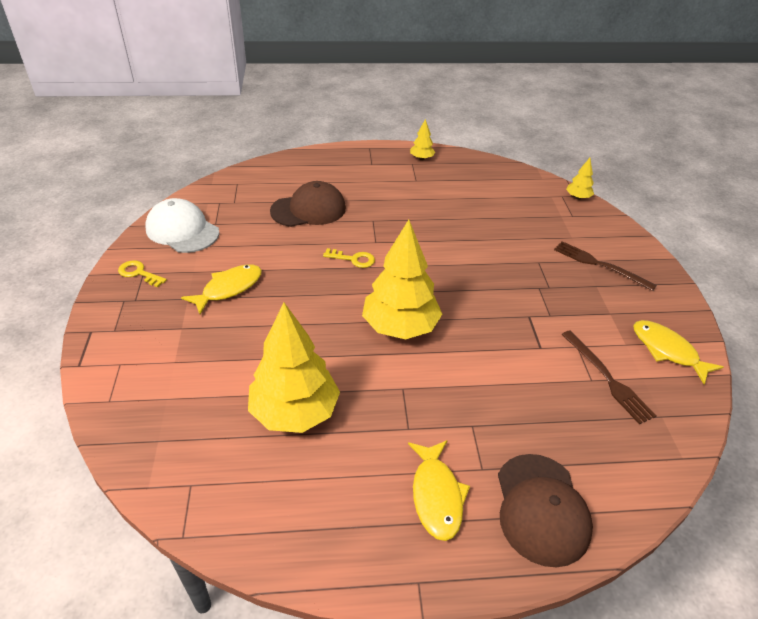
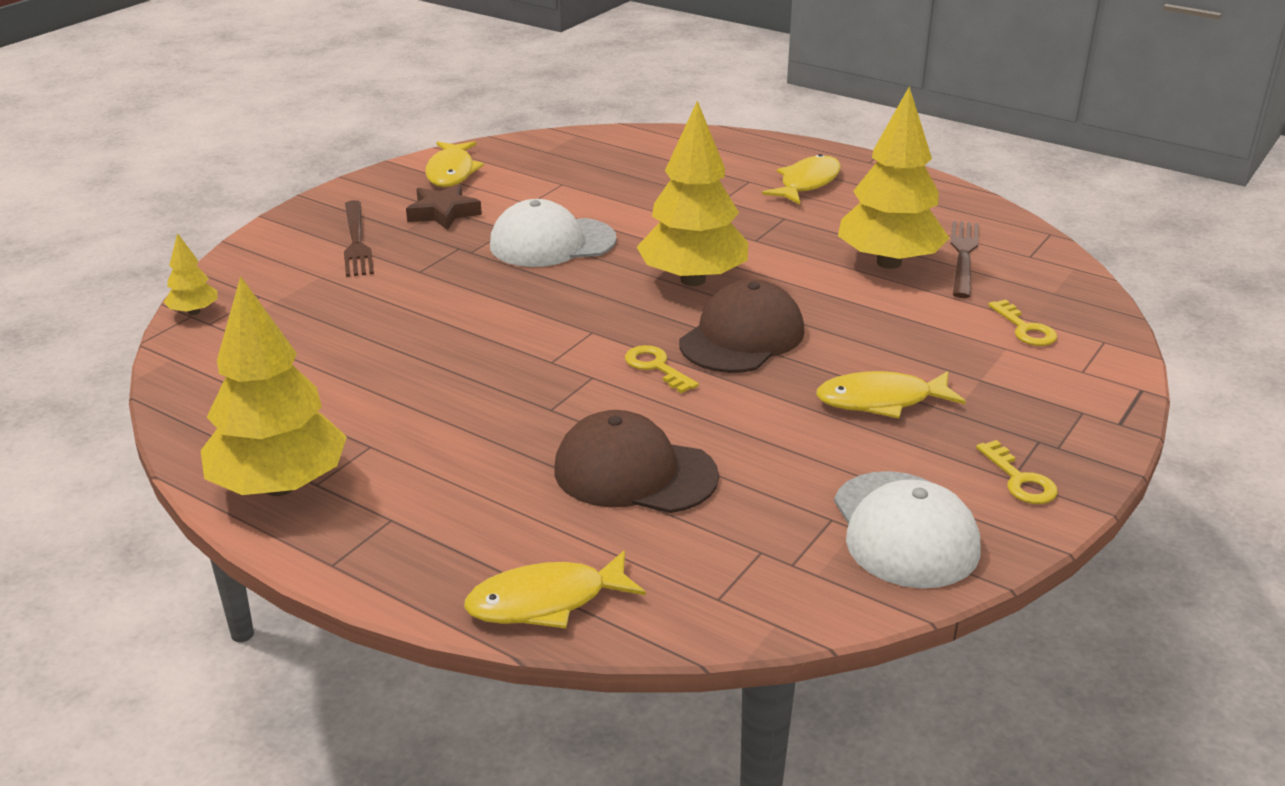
camera: 140 degrees left, 10 degrees down
yellow tree [410,119,435,160] -> yellow tree [201,276,347,496], size x2.22
brown cap [498,454,593,567] -> brown cap moved to [679,279,805,373]
brown fork [561,331,656,424] -> brown fork moved to [951,221,979,298]
none -> brown star [406,184,482,230]
none -> yellow fish [464,550,646,628]
none -> white cap [490,199,617,267]
none -> yellow key [988,299,1057,346]

